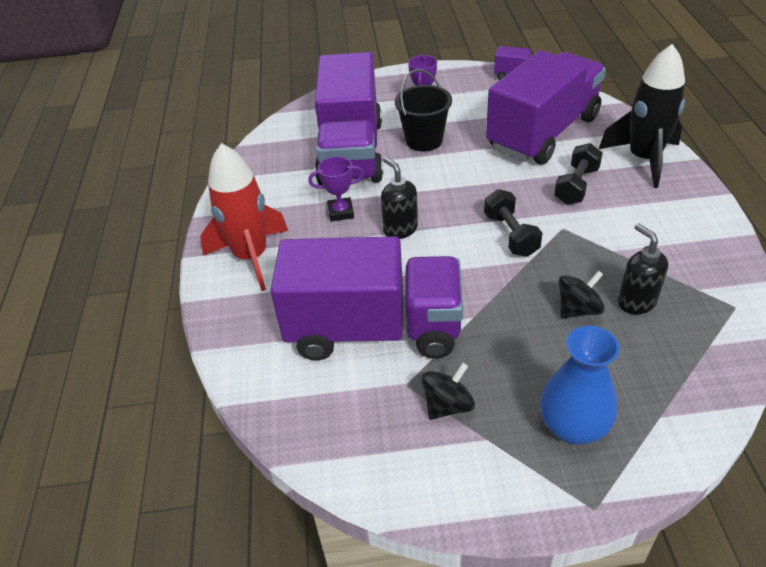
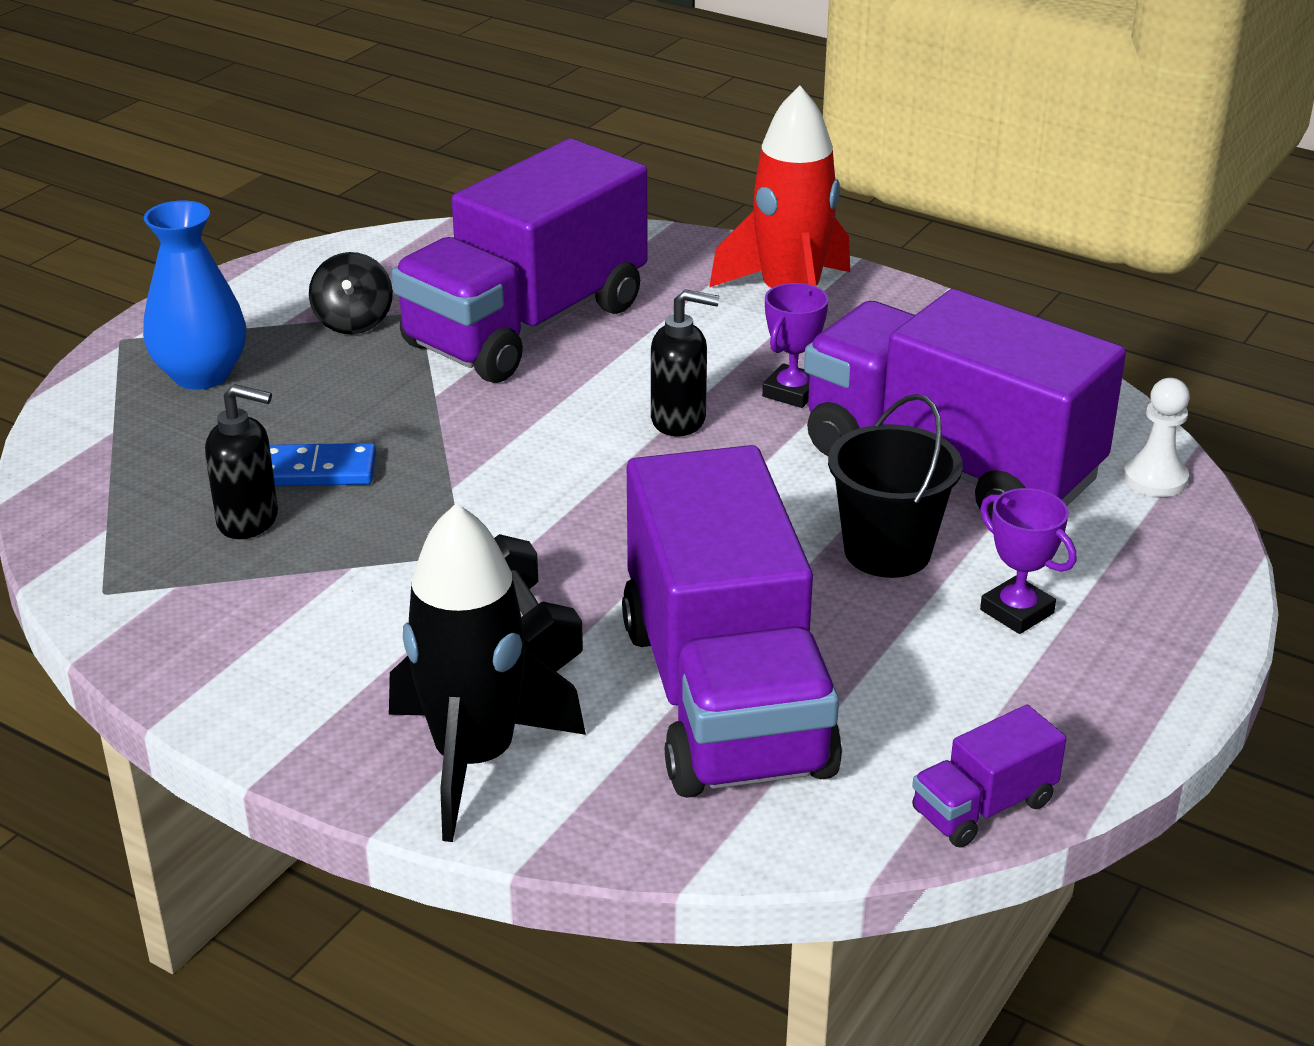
camera: 125 degrees right, 10 degrees down
black dumbbell [484,189,543,257] -> none
black spinning top [559,270,605,318] -> blue domino [270,443,376,486]
none -> white pawn [1123,378,1190,497]

